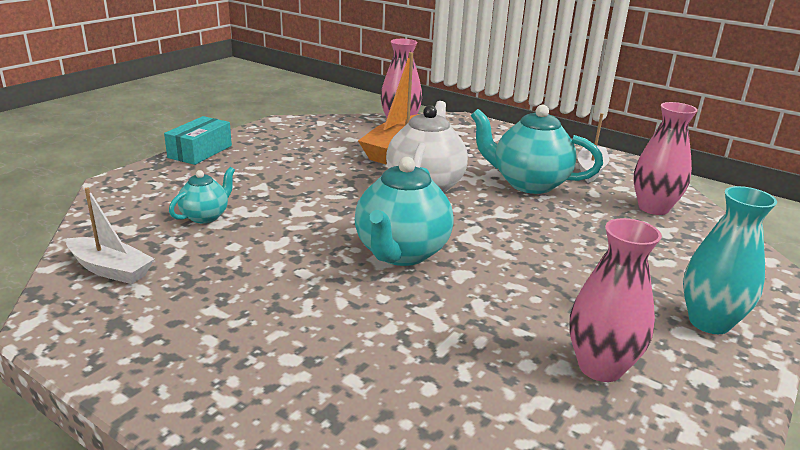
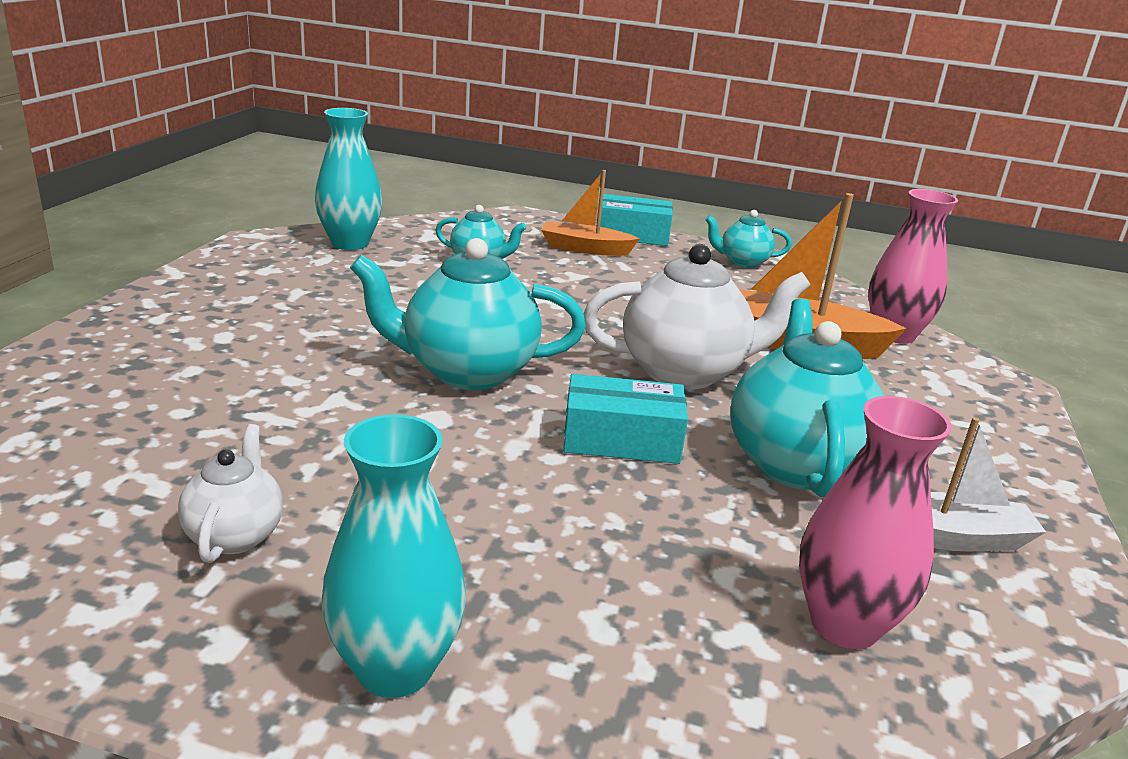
camera: 70 degrees right, 0 degrees up
white boat [66,187,154,284] -> turquoise vase [315,108,382,250]
pink vase [569,218,662,382] -> white teapot [178,424,283,563]
none -> orange boat [541,170,640,256]
none -> turquoise box [563,374,688,464]
none -> turquoise teapot [705,210,792,268]

